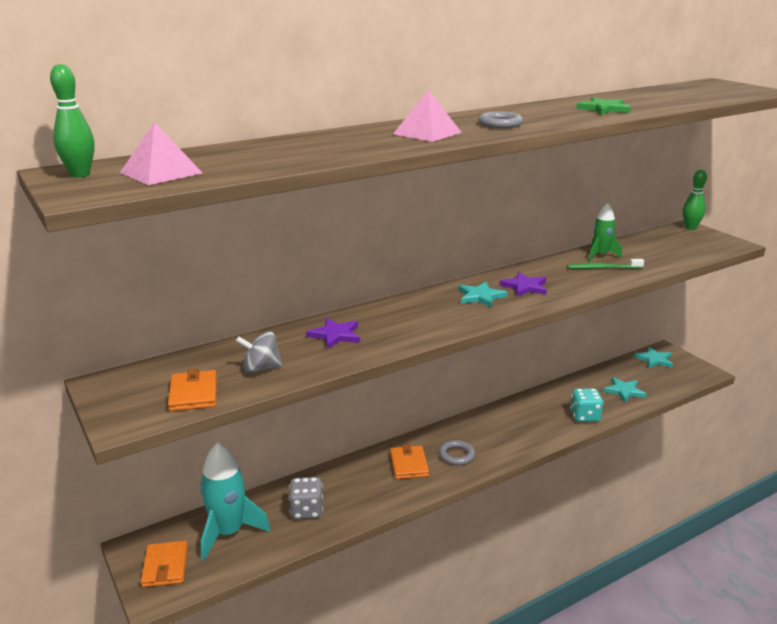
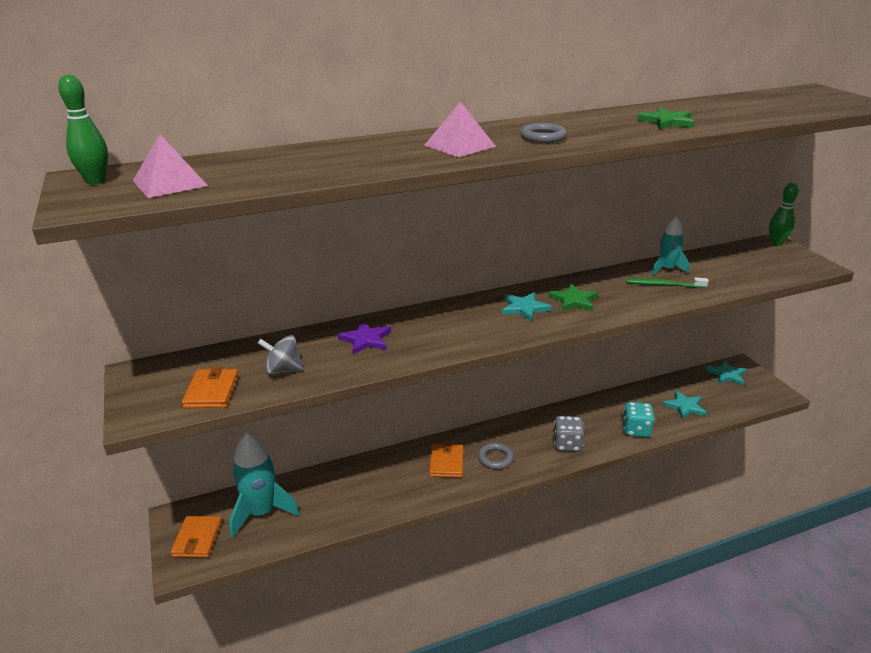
camera: 10 degrees right, 5 degrees up
grey dice [289,477,323,519] -> grey dice moved to [553,416,584,452]
purple star [499,272,547,296] -> green star [548,284,598,311]
green rocket [589,203,622,261] -> turquoise rocket [652,217,689,275]

